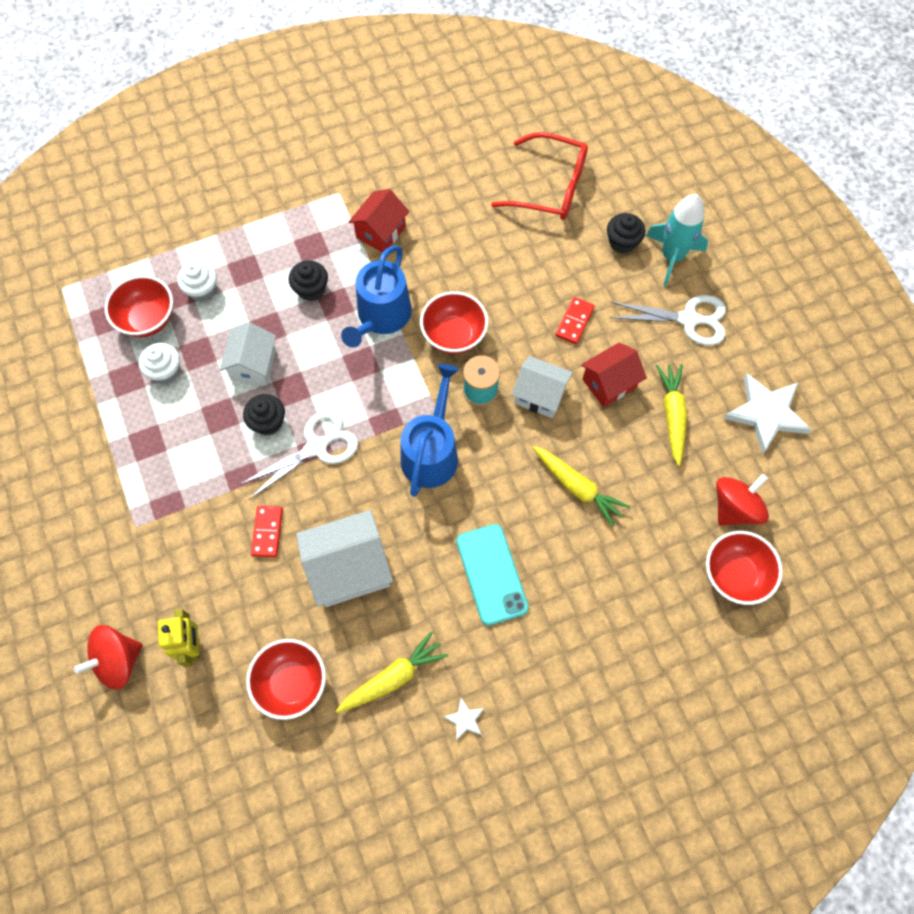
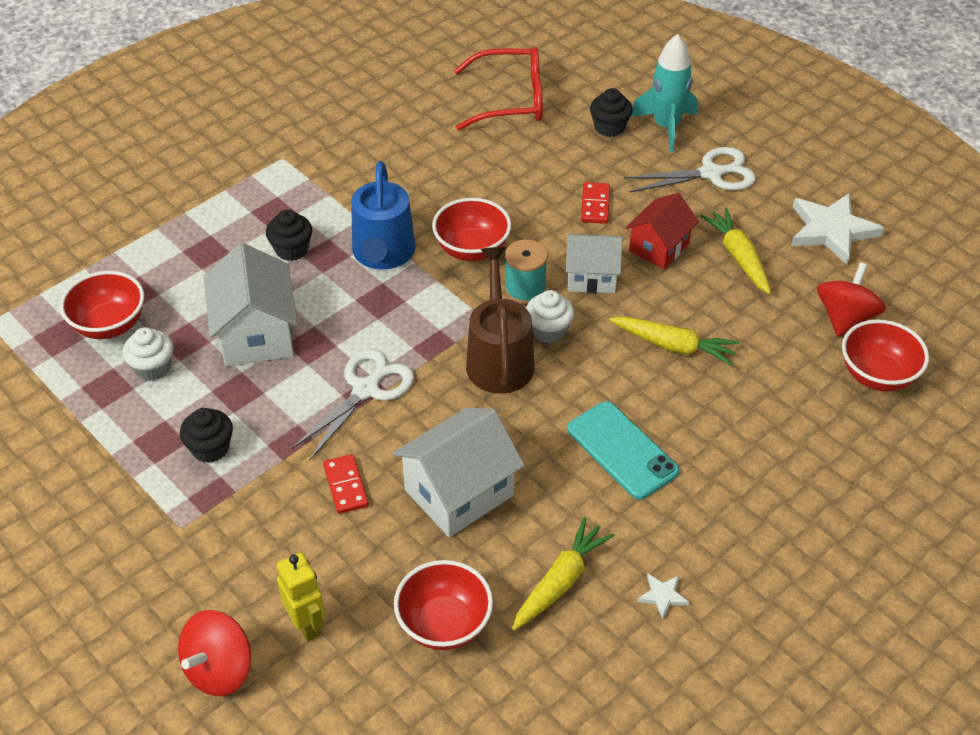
camera: 20 degrees left, 20 degrees down
white cupcake [177,261,217,302] -> white cupcake moved to [526,290,574,343]
white house [220,322,276,386] -> white house [204,243,298,366], size x1.51
black cupcake [243,394,285,435] -> black cupcake moved to [180,408,233,463]
red house [349,189,409,253] -> none
blue watering can [400,364,459,497] -> brown watering can [466,247,534,394]

